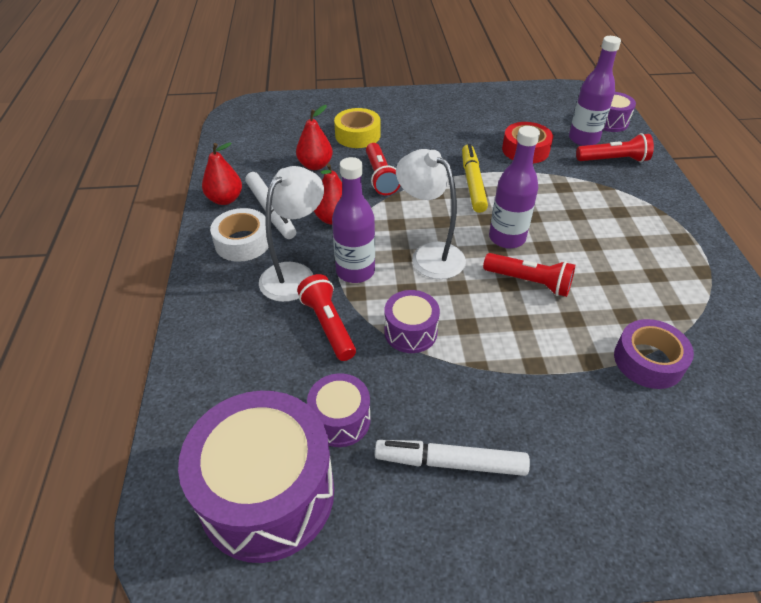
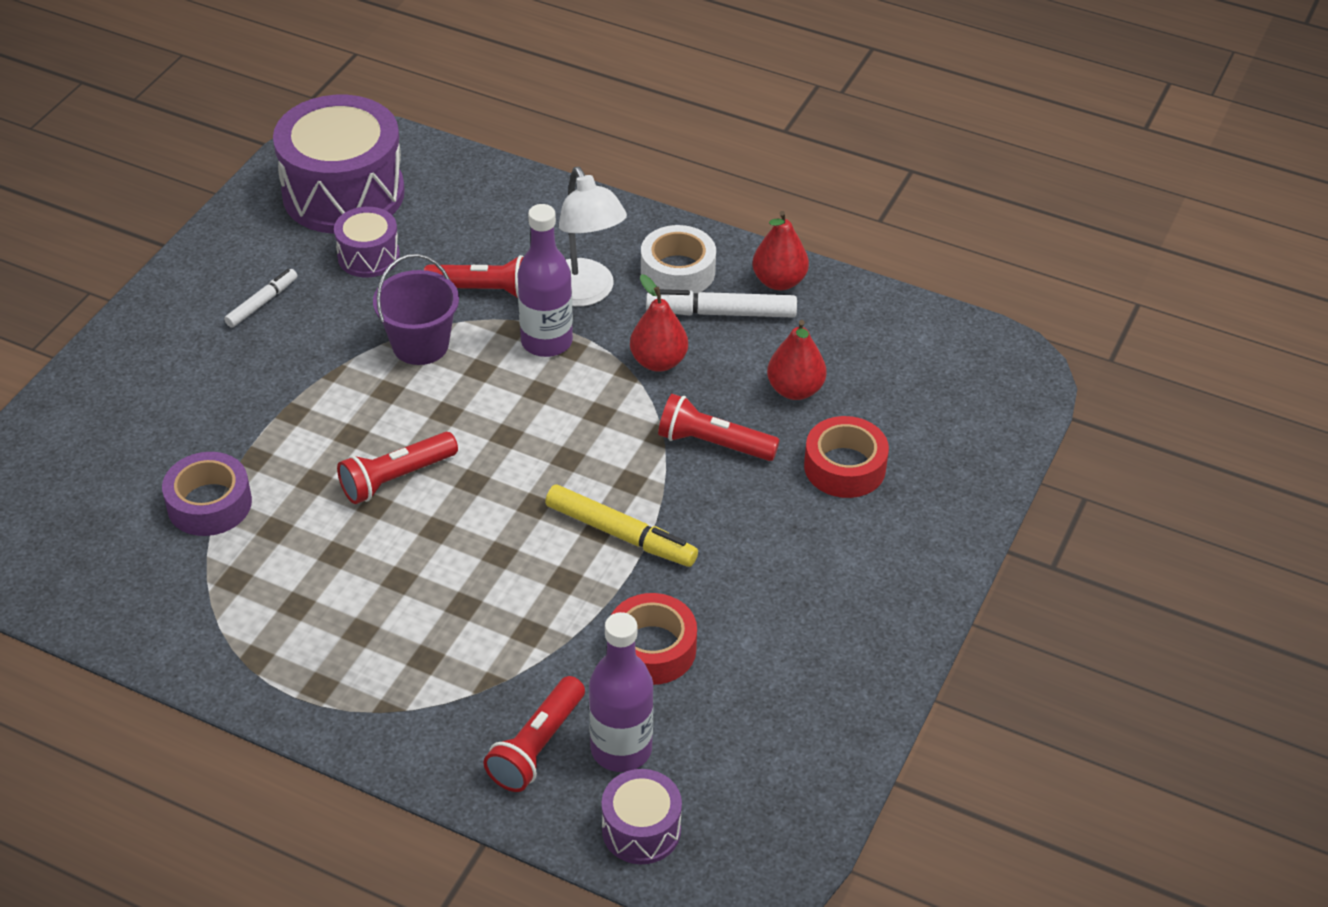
camera: 120 degrees right, 0 degrees up
yellow tape [334,108,381,148] -> red tape [804,416,889,498]
white marker [375,440,530,476] -> white marker [224,269,297,328], size x0.61
purple drum [384,290,440,353] -> purple bucket [373,254,459,365]
white lamp [396,149,466,279] -> none
purple bottle [489,126,540,248] -> none

